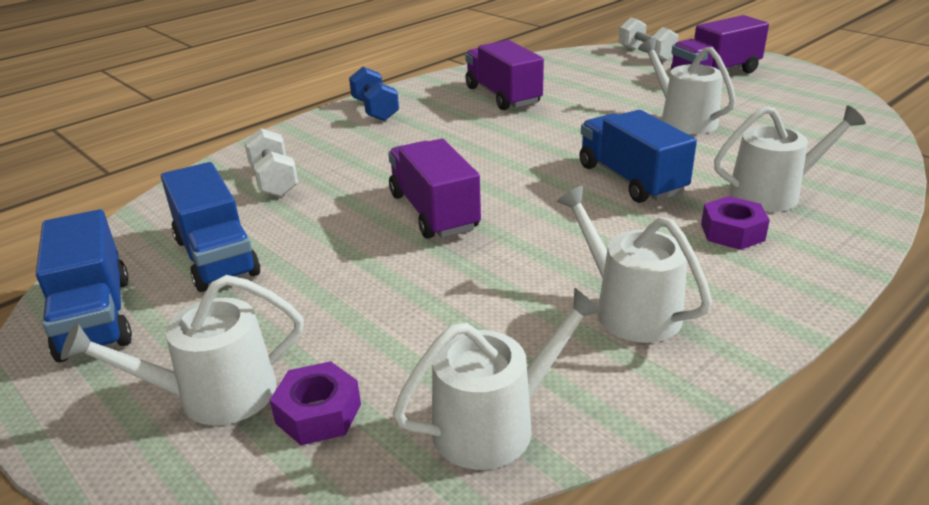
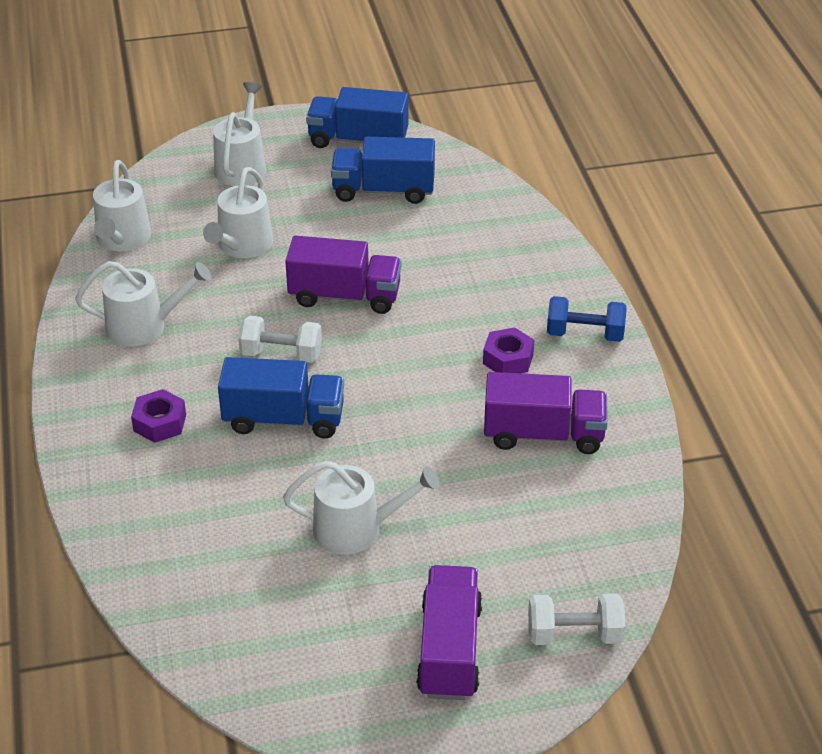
camera: 120 degrees right, 10 degrees up
white dumbbell [244,128,298,197] -> white dumbbell moved to [238,316,322,363]
purple nut [270,361,361,445] -> purple nut moved to [483,327,534,373]
white watering can [714,105,866,212] -> white watering can moved to [203,167,273,258]

